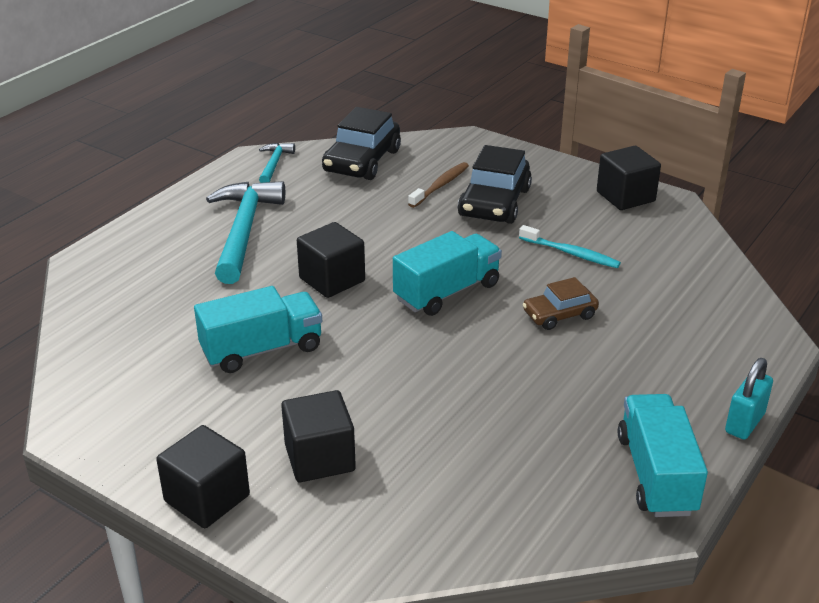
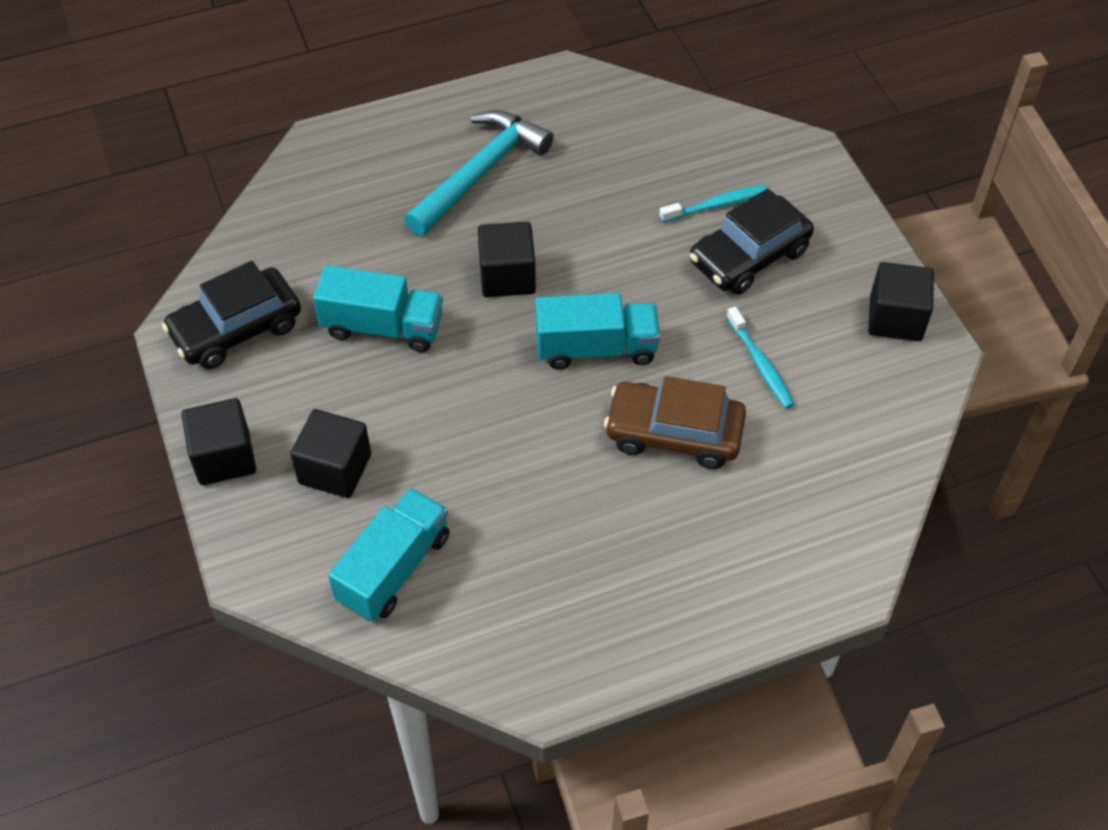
camera: 35 degrees right, 20 degrees up
turquoise hammer [259,143,295,183] -> none
black car [322,107,401,180] -> black car moved to [162,261,301,369]
brown toothbrush [408,162,469,208] -> turquoise toothbrush [659,185,767,223]
brown car [522,277,599,330] -> brown car [604,376,746,469], size x1.69
turquoise truck [618,394,708,517] -> turquoise truck moved to [328,488,450,621]
turquoise padlock [725,358,773,440] -> none

